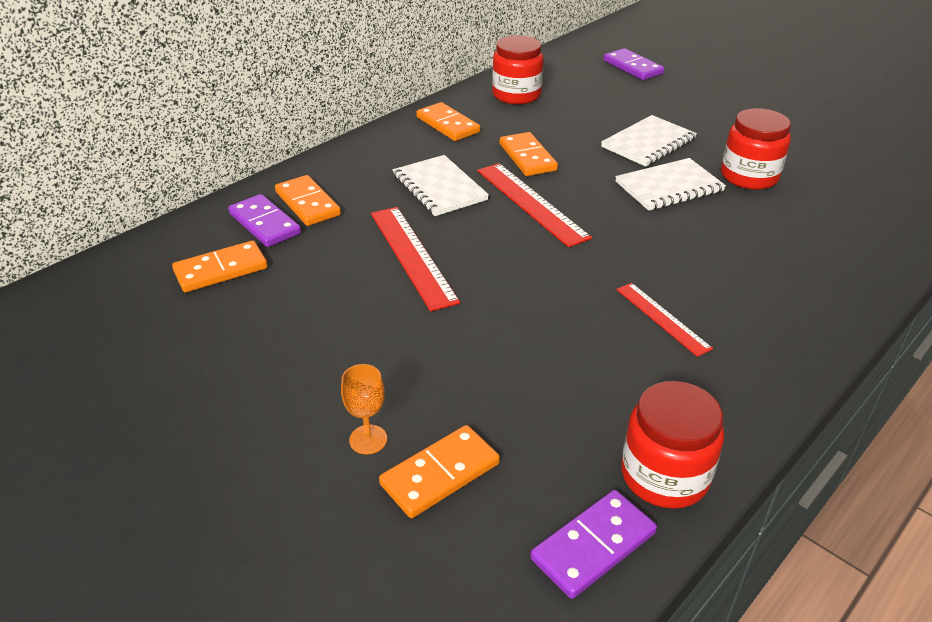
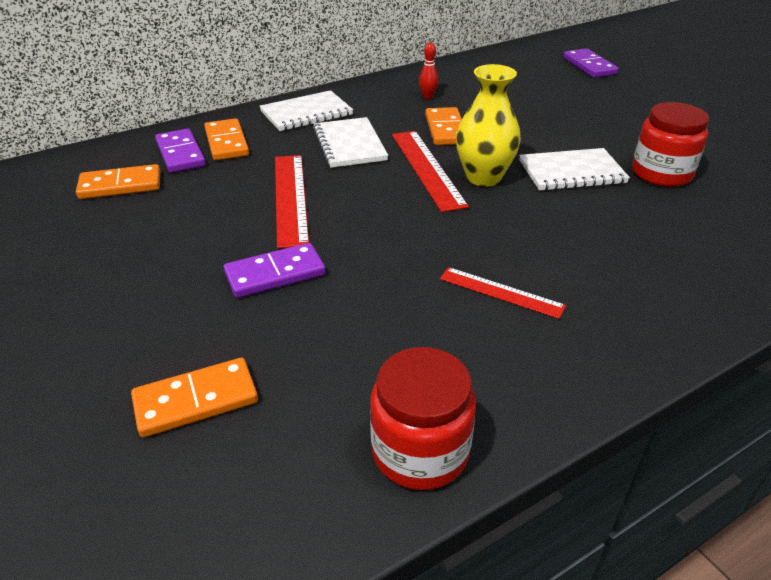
camera: 15 degrees right, 0 degrees up
orange goblet [341,364,387,454] -> none
orange domino [416,102,480,141] -> none
red jar [492,35,544,105] -> none
purple domino [530,490,657,599] -> purple domino moved to [224,243,326,298]
white notebook [601,115,697,167] -> white notebook moved to [259,90,353,131]
red ruler [616,283,713,357] -> red ruler turned 45 degrees counterclockwise [440,267,566,319]
none -> red bowling pin [419,43,438,99]
none -> yellow vase [456,64,521,187]

